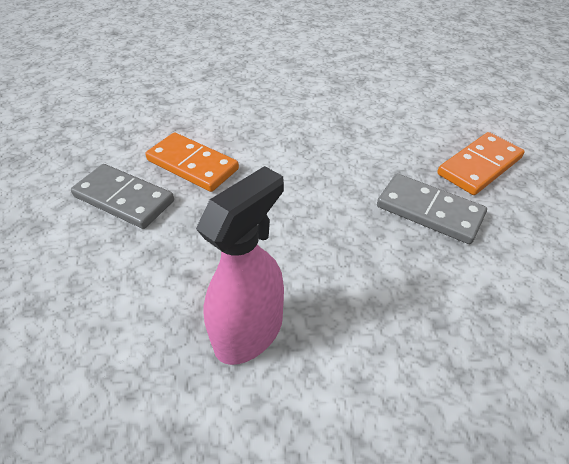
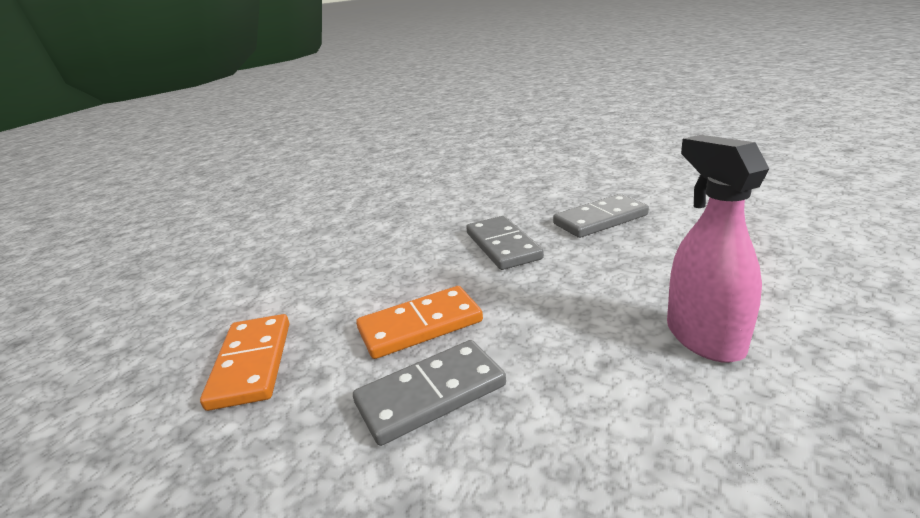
camera: 55 degrees left, 20 degrees down
orange domino [437,132,525,195] -> orange domino moved to [200,314,289,411]
none -> grey domino [466,216,544,270]

